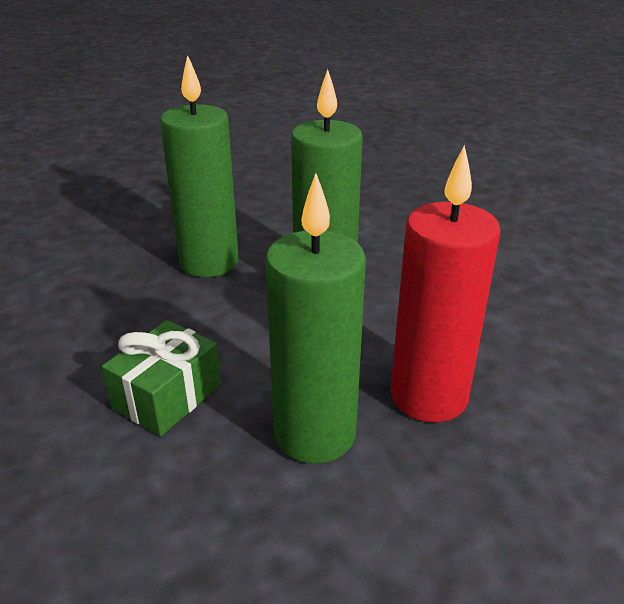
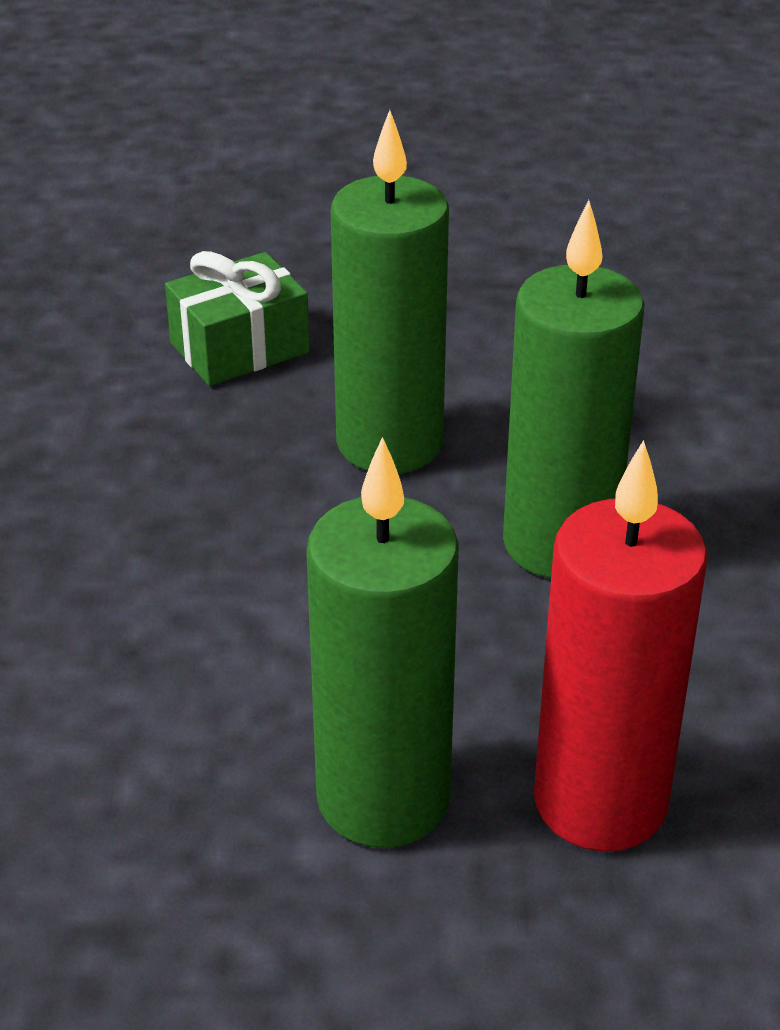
camera: 25 degrees right, 5 degrees up
green gift [102,320,221,436] -> green gift moved to [165,251,310,386]

